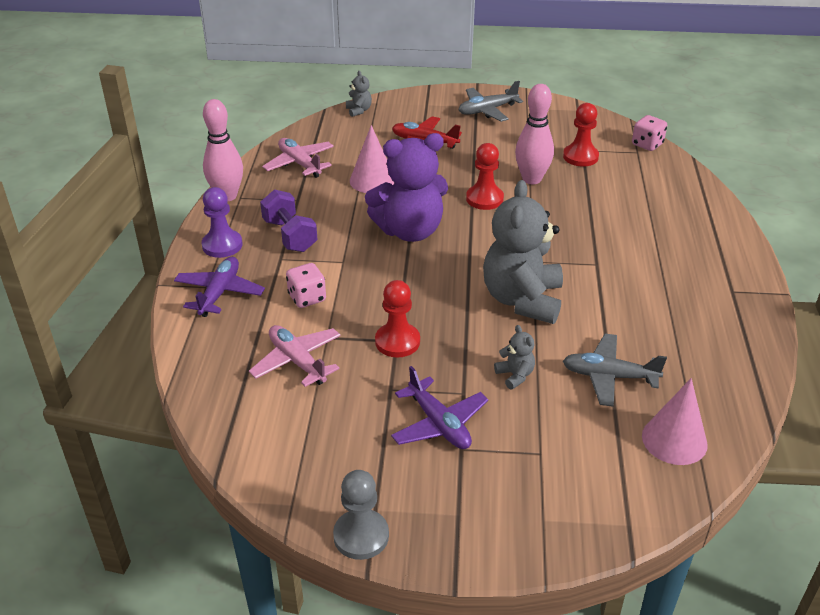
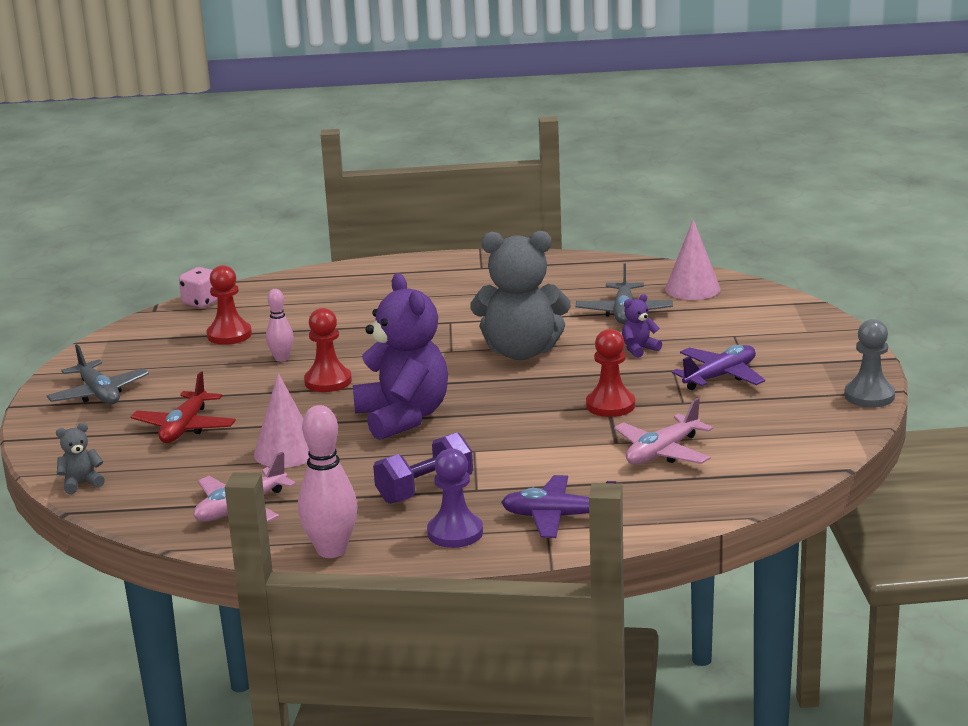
camera: 95 degrees left, 15 degrees down
pink dice [286,263,326,308] -> none
grey teddy bear [494,325,535,389] -> purple teddy bear [622,294,662,358]
pink bowling pin [515,84,554,184] -> pink bowling pin [266,289,294,362], size x0.58

